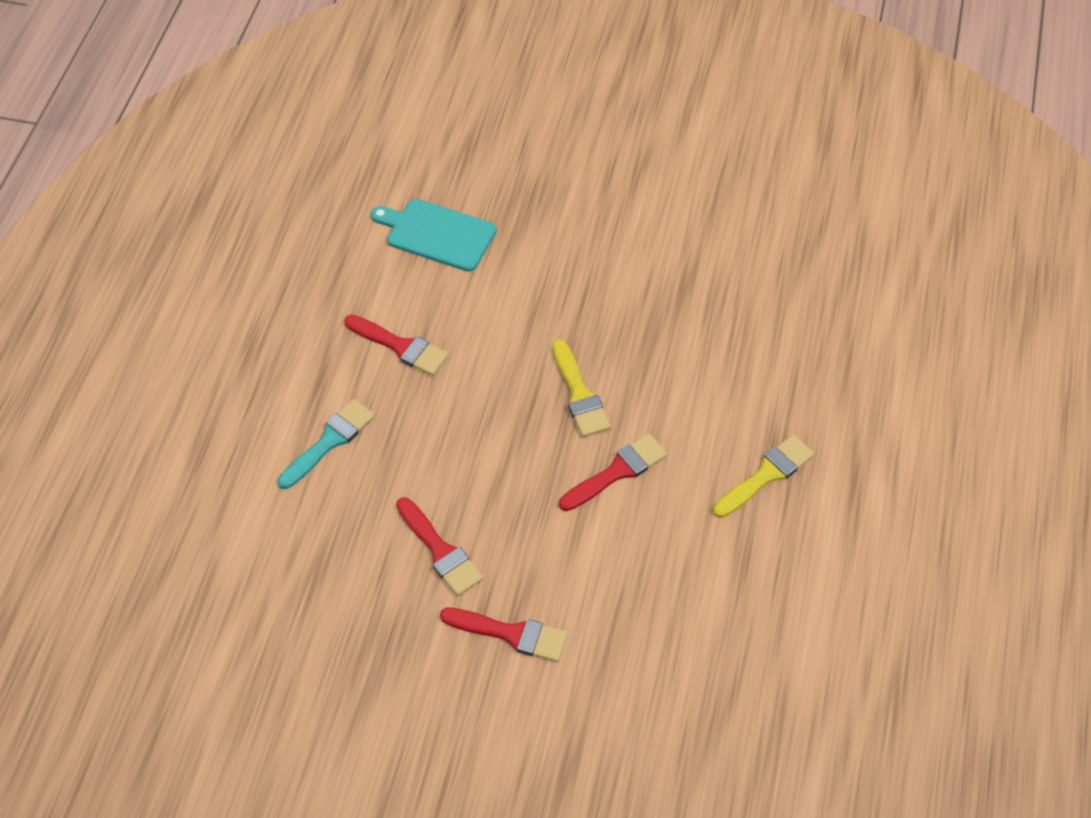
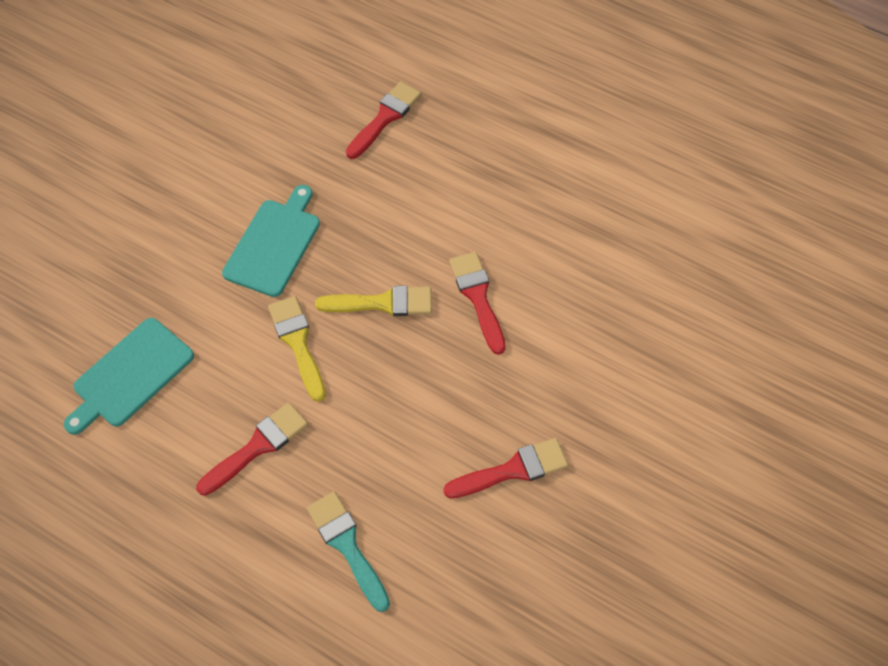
camera: 75 degrees left, 5 degrees up
red brush [440,608,568,662] -> red brush moved to [346,81,421,159]
yellow brush [713,434,814,518] -> yellow brush moved to [268,296,326,402]
none -> turquoise cutting board [222,185,320,297]

